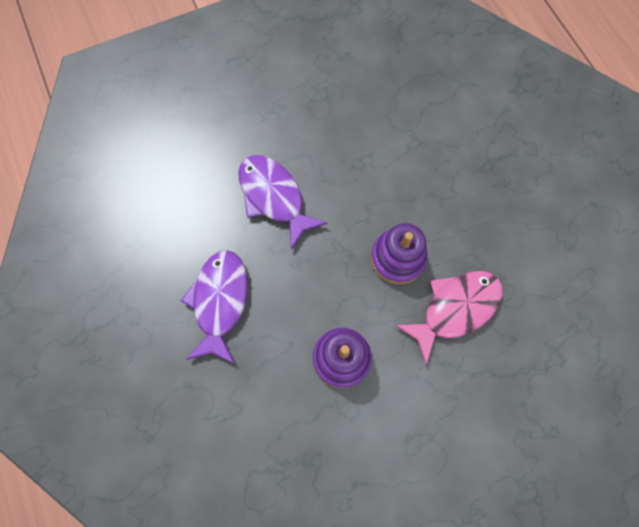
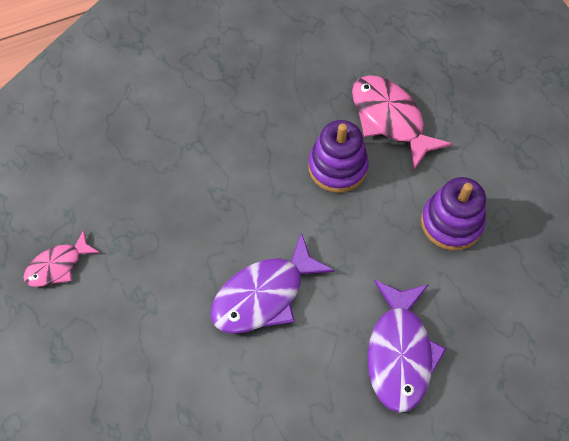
camera: 90 degrees left, 10 degrees down
purple fish [181,250,248,364] -> purple fish turned 90 degrees counterclockwise [368,280,446,413]
none -> pink fish [24,230,100,287]

